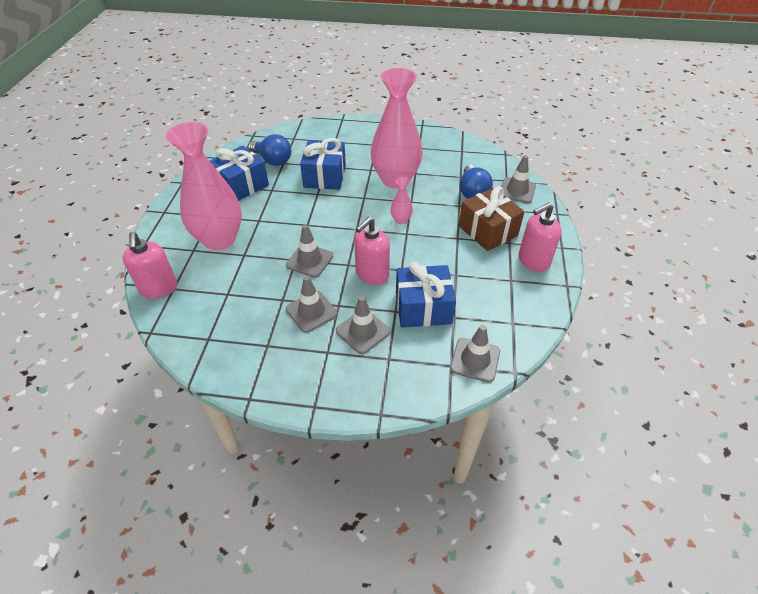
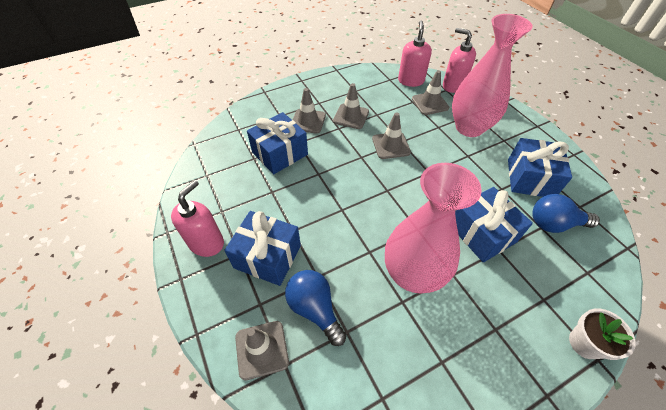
camera: 145 degrees right, 5 degrees up
pink soap dispenser [354,217,390,285] -> pink soap dispenser moved to [398,21,432,87]
pink vase [390,177,413,224] -> none
grey traffic cone [450,325,500,383] -> grey traffic cone moved to [412,70,449,115]
brown gift [459,186,525,251] -> blue gift [224,211,301,286]
none -> white flower pot [569,308,636,360]

